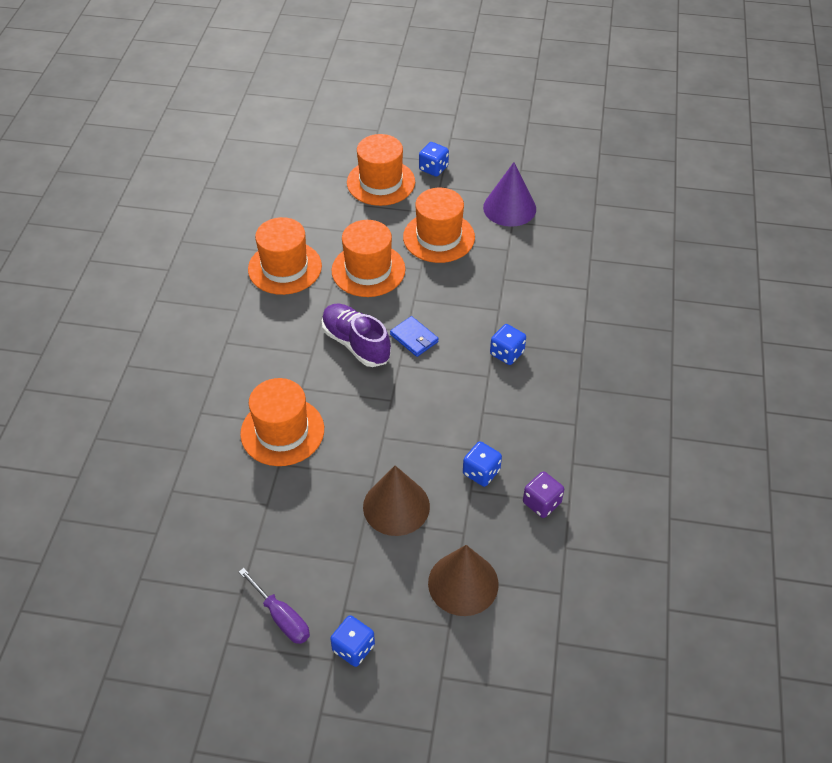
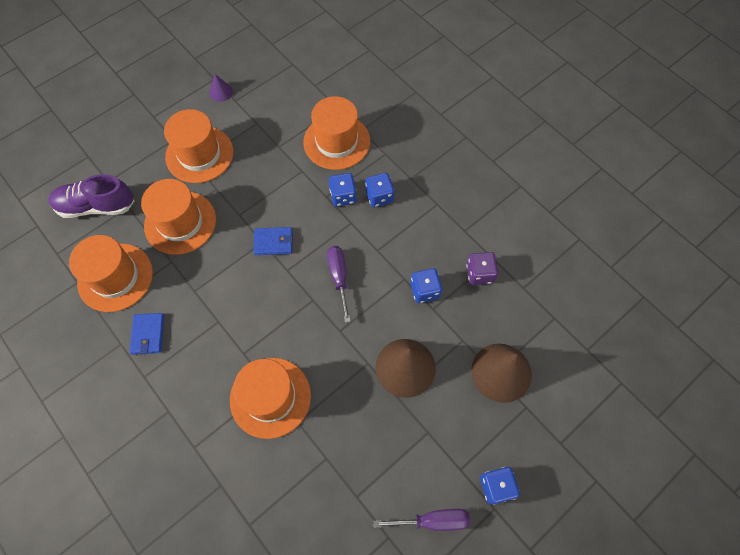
camera: 50 degrees left, 15 degrees up
purple shoe [321,304,391,367] -> purple shoe moved to [48,174,134,218]
orange hat [347,134,415,206] -> orange hat moved to [303,96,370,170]
blue dice [419,142,449,177] -> blue dice moved to [365,173,395,207]
purple cone [483,162,536,227] -> purple cone [210,74,233,102], size x0.48
none -> blue wallet [129,313,164,355]
none -> purple screwdriver [327,246,351,323]

